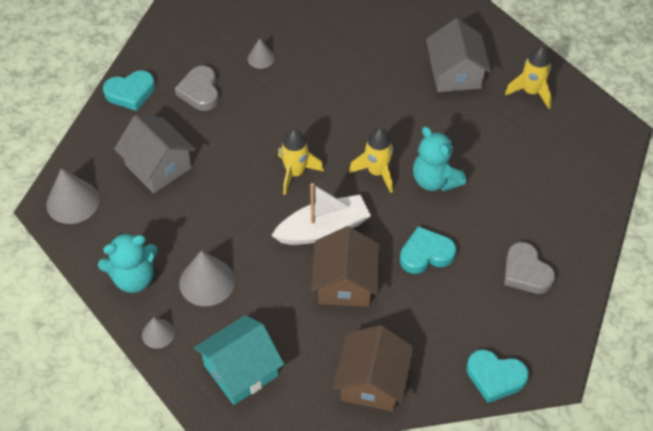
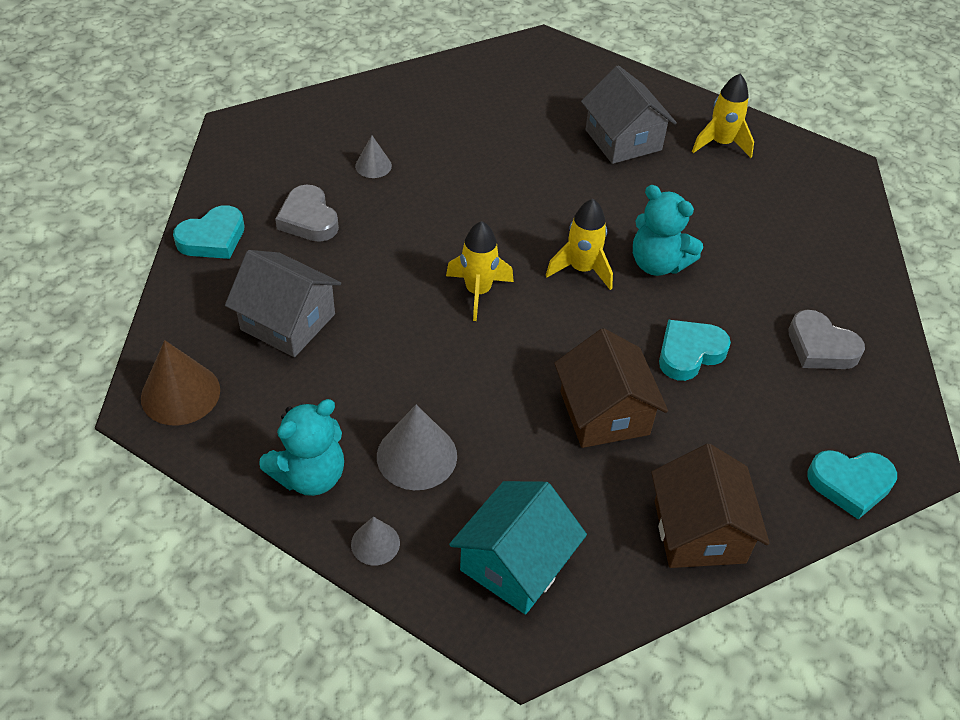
camera: 20 degrees left, 5 degrees down
grey cone [46,168,99,224] -> brown cone [141,340,220,425]
white boat [271,183,371,245] -> none

